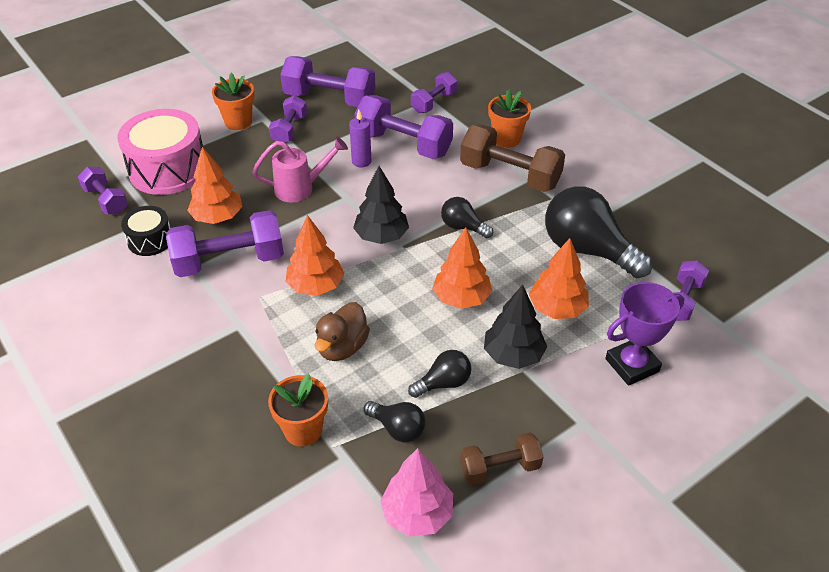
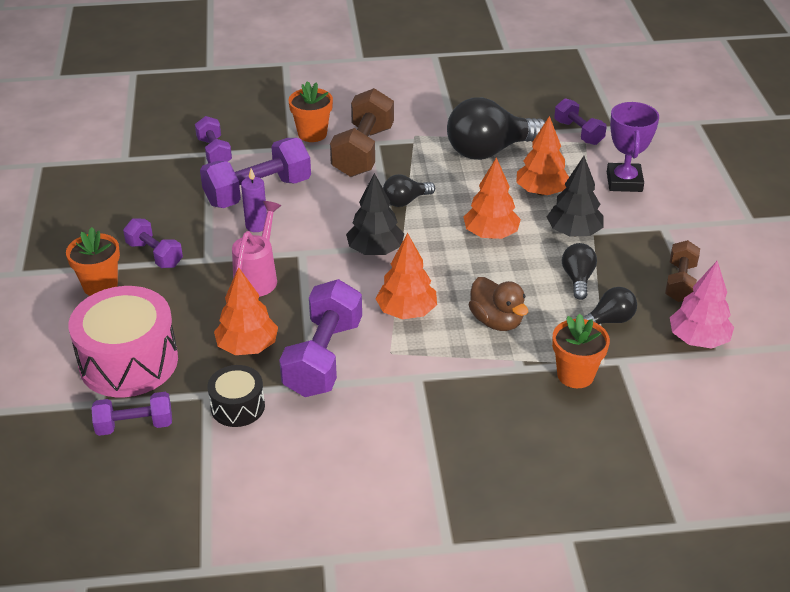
camera: 60 degrees left, 5 degrees down
purple dumbbell [280,56,376,107] -> none
brown dumbbell [460,124,565,192] -> brown dumbbell turned 45 degrees counterclockwise [330,88,394,177]

